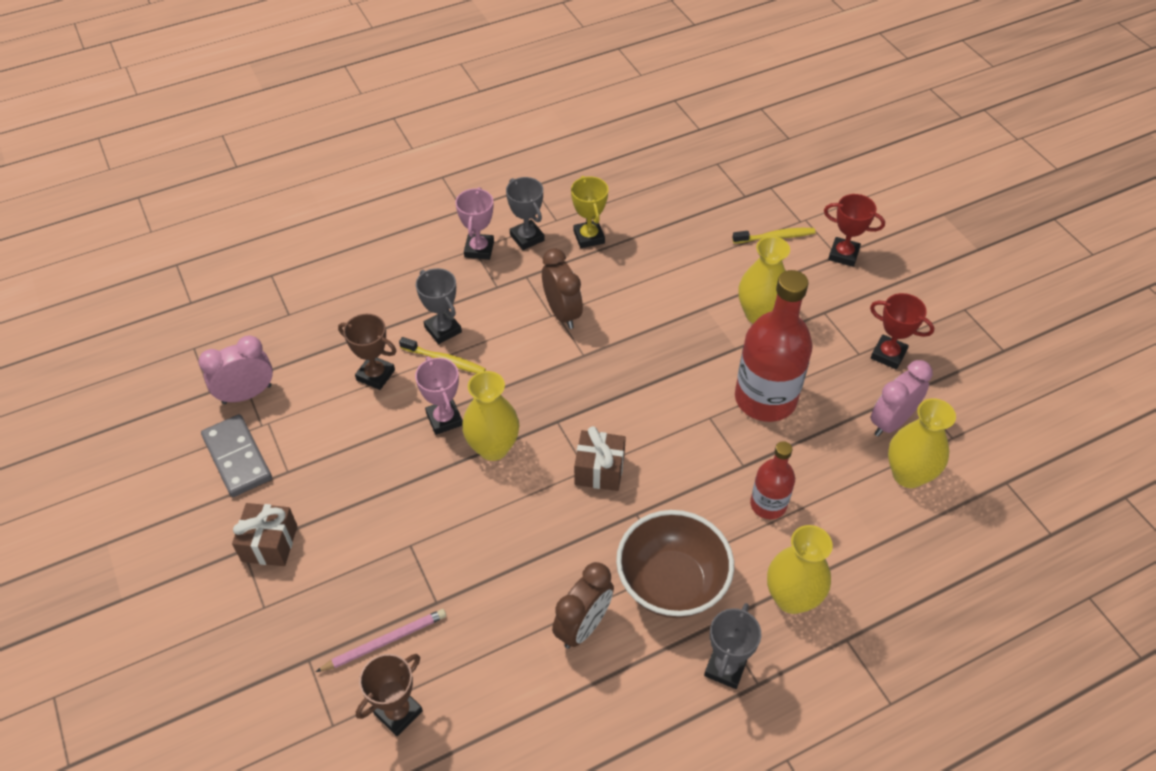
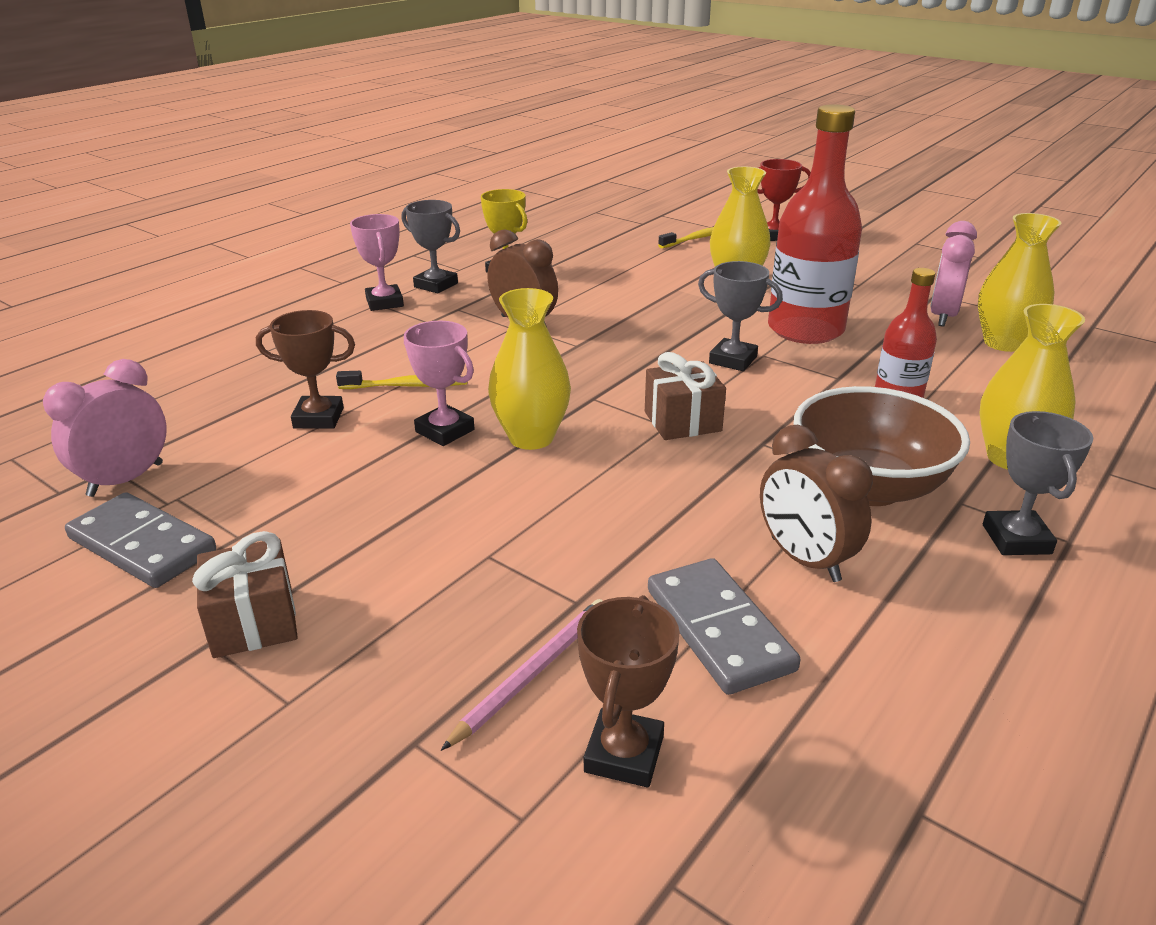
camera: 25 degrees left, 20 degrees down
grey trophy [416,268,462,344] -> grey trophy moved to [698,261,783,371]
brown clock [552,562,614,649] -> brown clock turned 135 degrees clockwise [760,425,873,582]
red trophy [870,293,934,370] -> none
none -> grey domino [648,558,801,695]

